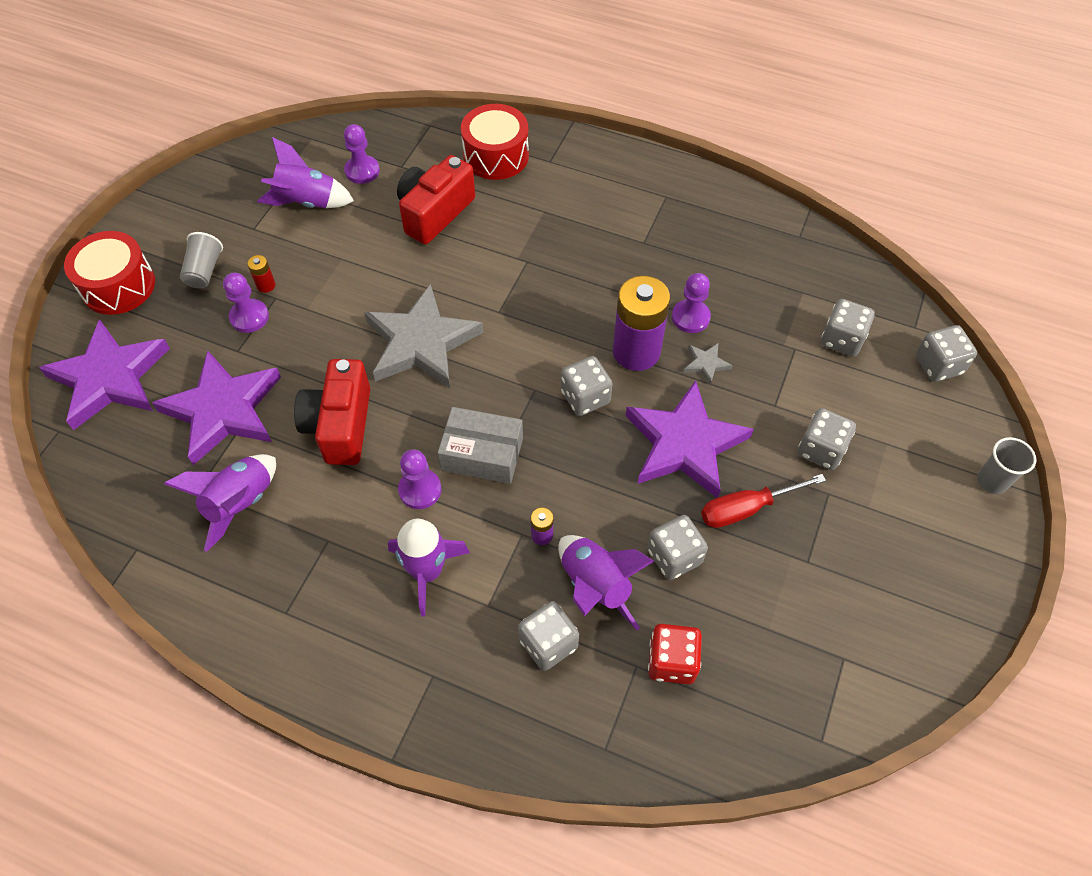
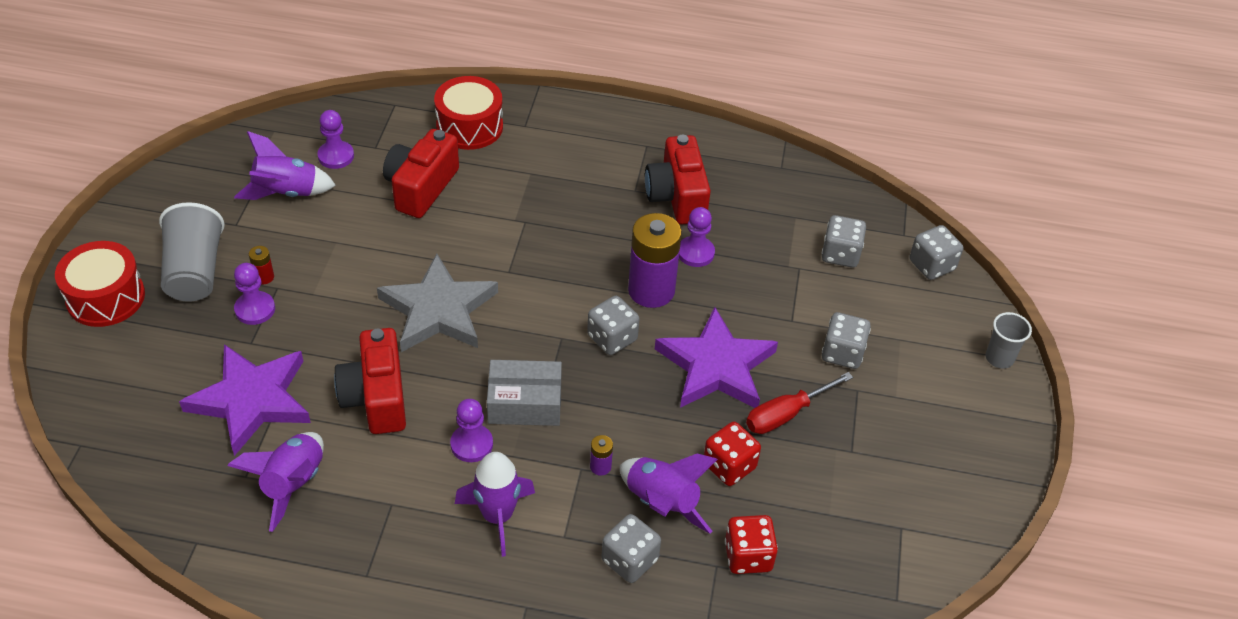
camera: 15 degrees left, 10 degrees down
purple star [39,319,170,430] -> none
grey cup [180,232,223,288] -> grey cup [159,202,225,302], size x1.71
grey dice [647,515,708,580] -> red dice [704,422,761,486]
grey star [683,343,733,386] -> none
none -> red camera [645,135,711,224]

